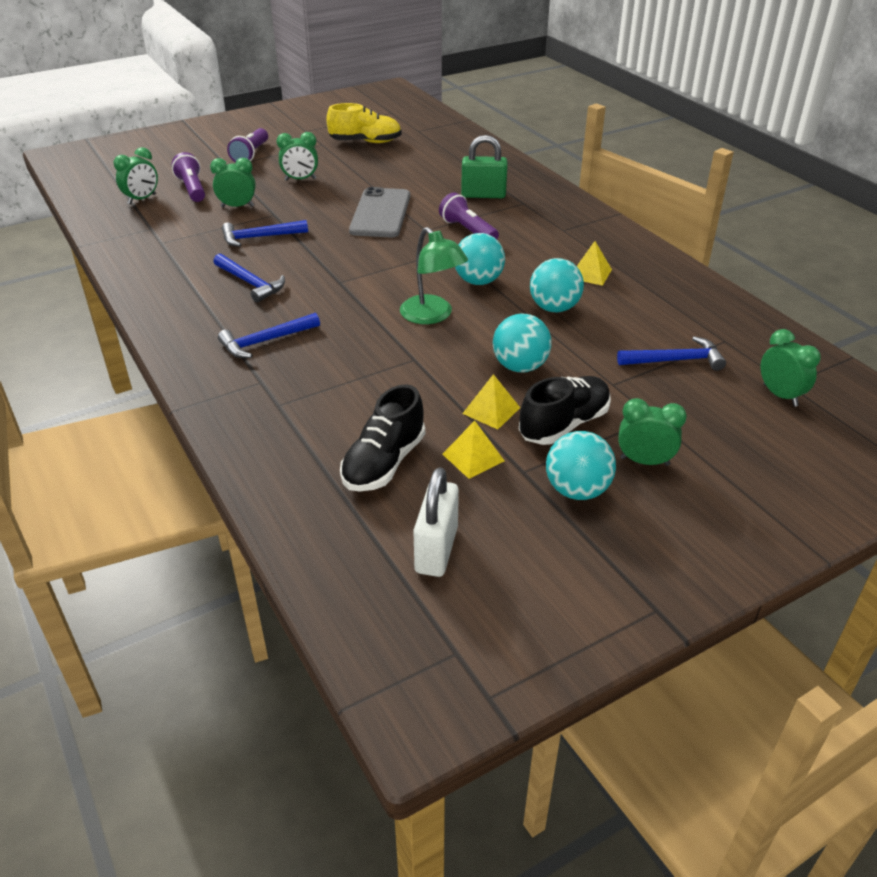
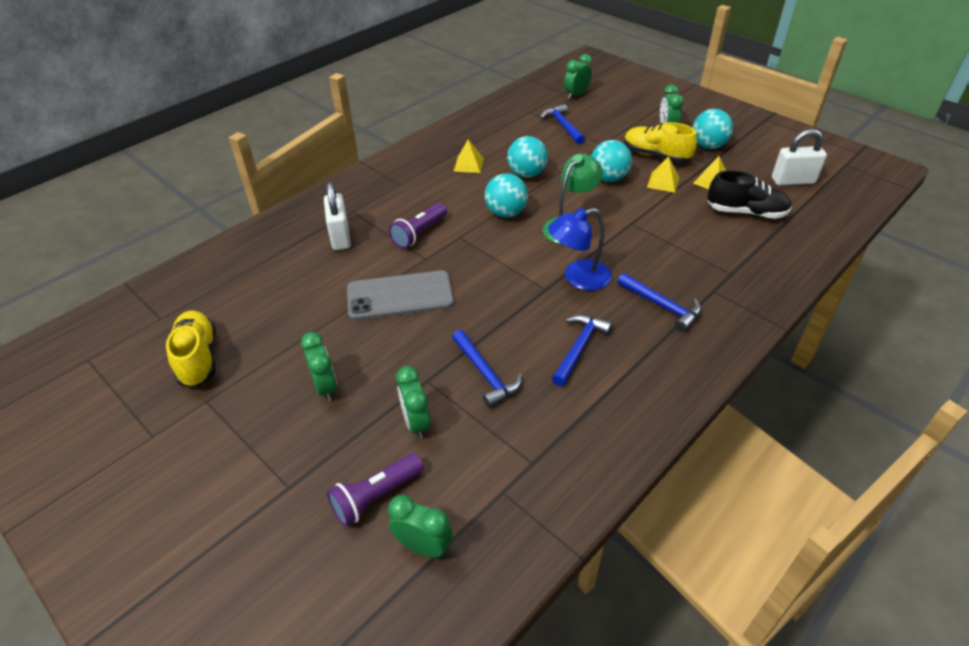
camera: 105 degrees left, 5 degrees up
purple flashlight [227,128,268,162] -> none
green padlock [461,135,508,198] -> white padlock [324,182,351,250]
black shoe [519,376,611,445] -> yellow shoe [624,122,697,163]
none -> blue lamp [548,208,612,291]

